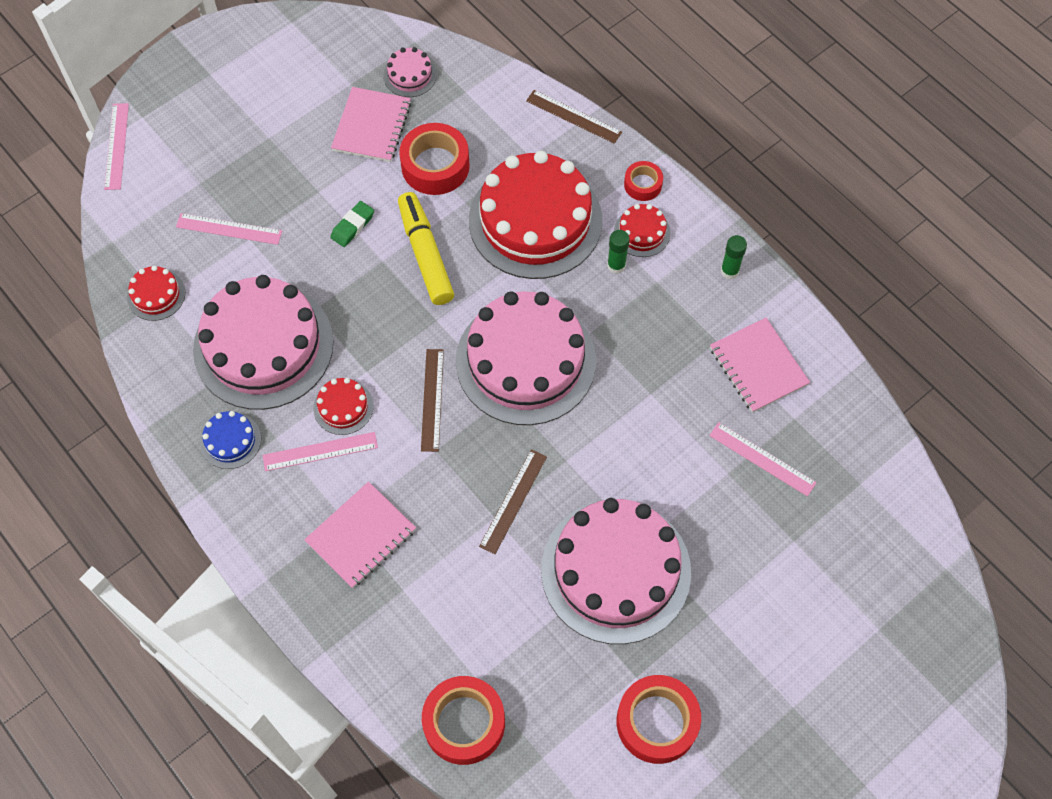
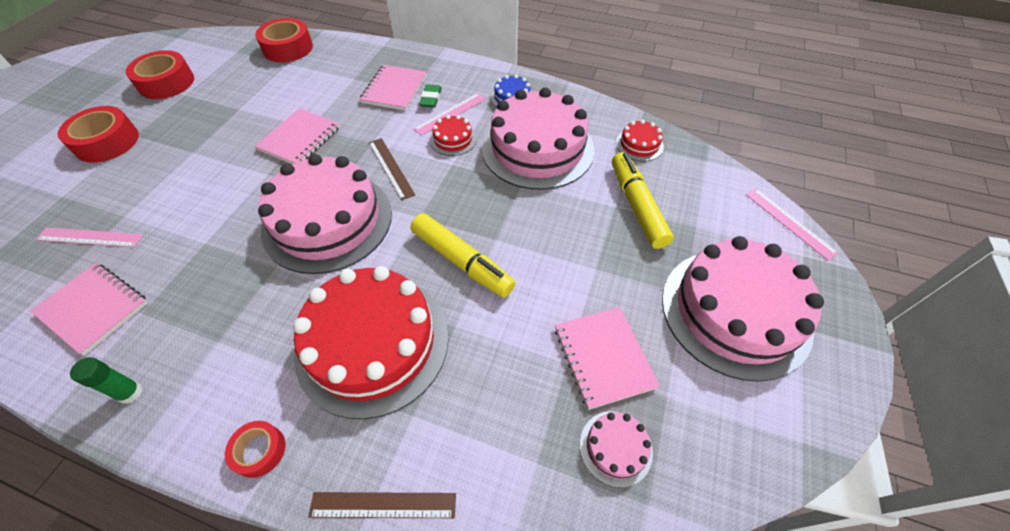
camera: 150 degrees right, 10 degrees down
pink ruler [176,213,282,245] -> yellow marker [612,152,674,249]
green eraser [330,201,374,247] -> green eraser moved to [419,84,442,108]
red tape [399,123,470,195] -> red tape moved to [58,106,139,163]
brown ruler [479,449,547,554] -> pink notebook [255,109,340,164]
pink cake [541,498,691,644] -> pink cake moved to [662,236,824,382]
green glue stick [607,230,630,274] -> none
red cake [614,204,670,257] -> none

